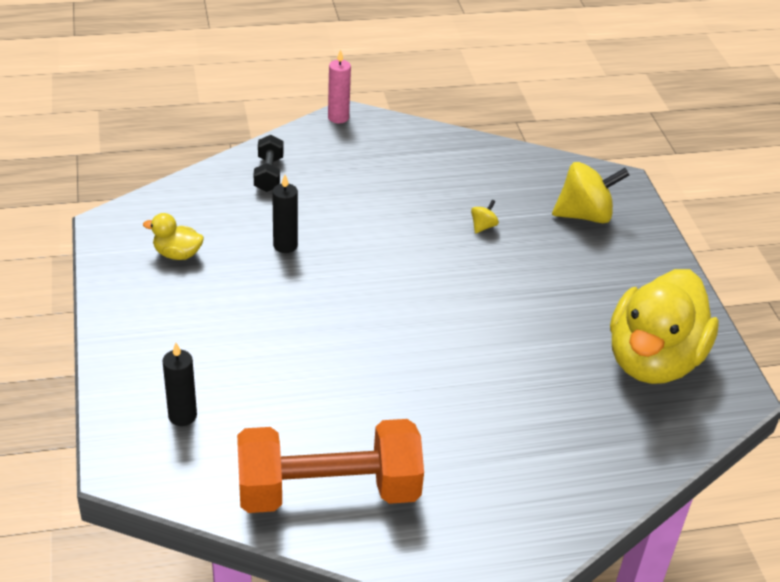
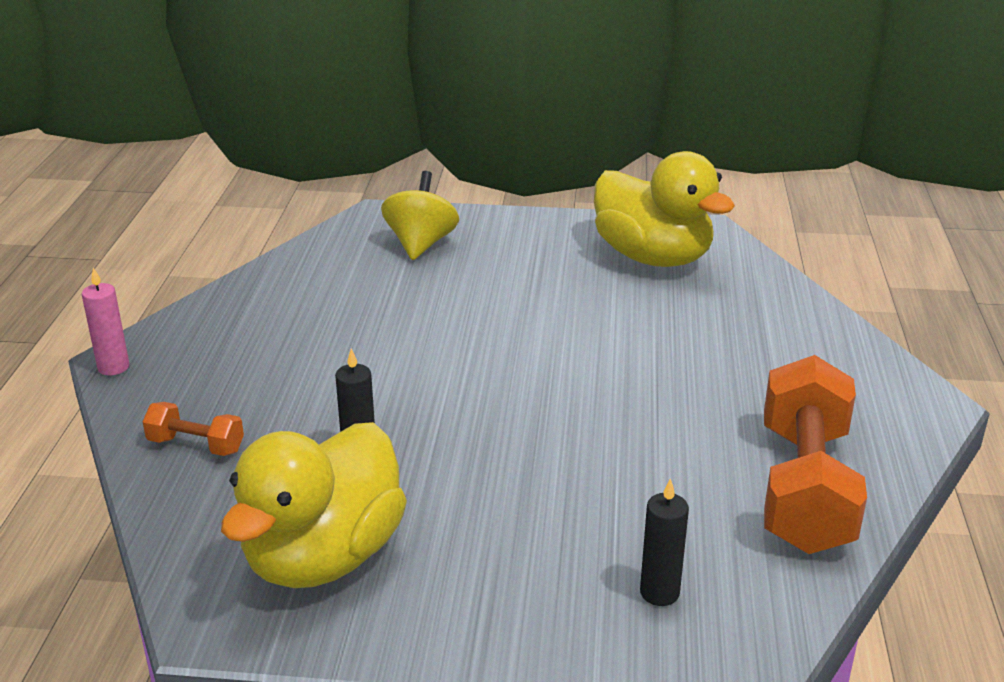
camera: 70 degrees left, 10 degrees down
yellow duck [143,213,204,260] -> yellow duck [221,422,407,588], size x2.39
black dumbbell [254,135,284,192] -> orange dumbbell [143,402,244,456]
yellow spinning top [471,200,499,234] -> none

